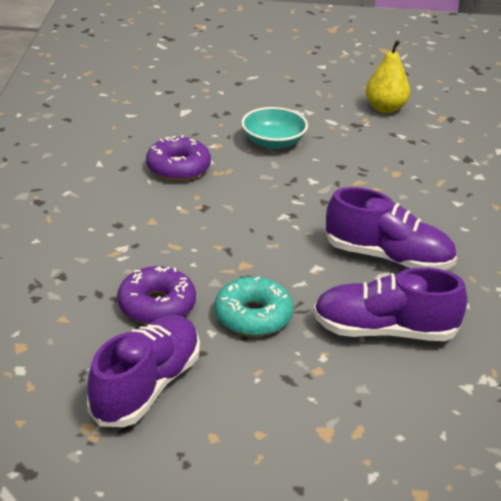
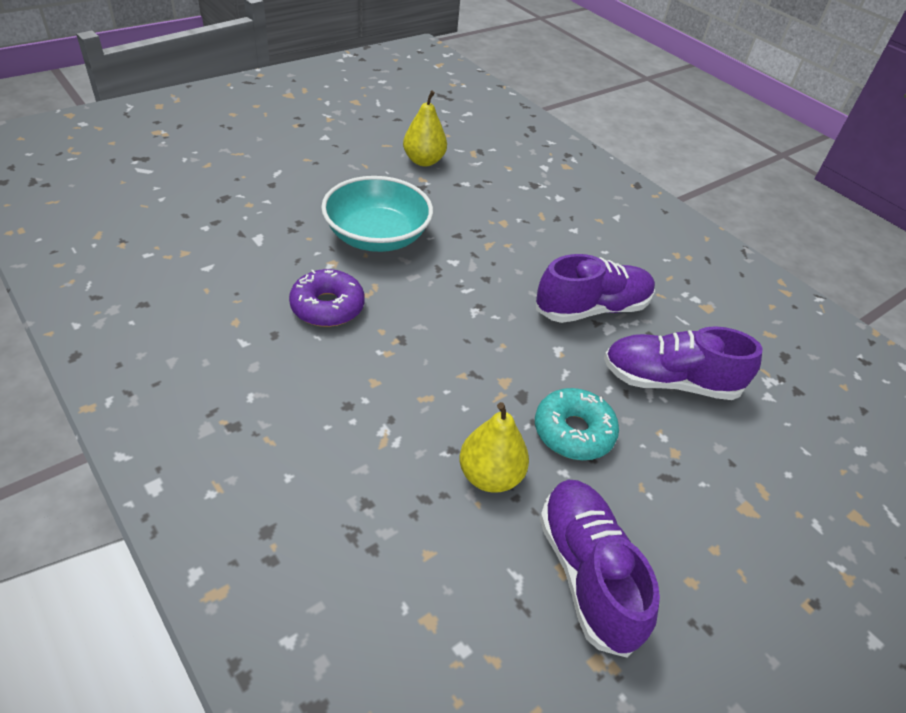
camera: 45 degrees left, 10 degrees up
purple donut [117,266,196,324] -> yellow pear [460,402,529,493]
turquoise bowl [241,107,308,149] -> turquoise bowl [321,176,433,252], size x1.53
purple shoe [313,267,467,341] -> purple shoe turned 45 degrees clockwise [604,326,763,400]

